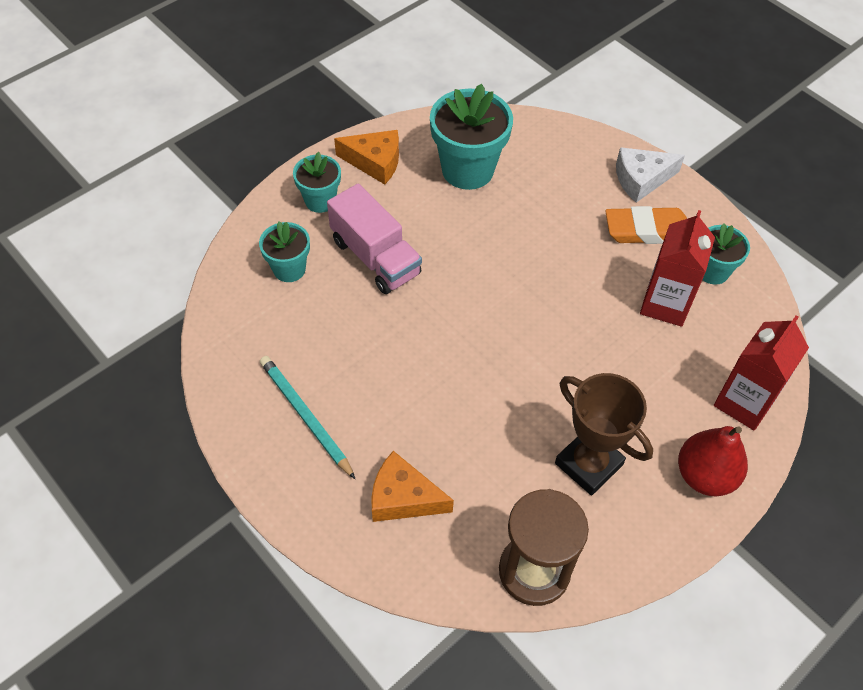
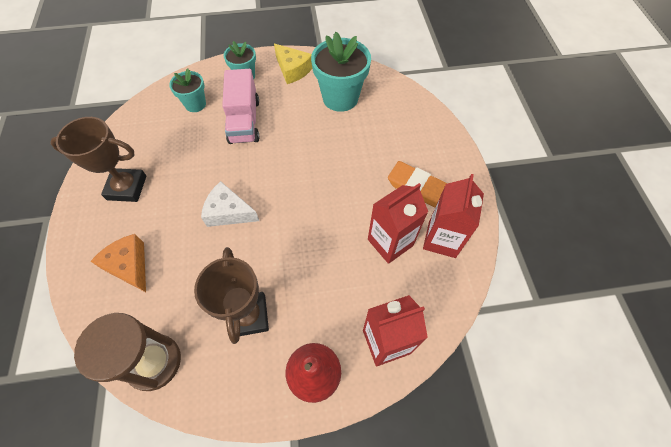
camera: 35 degrees right, 5 degrees up
turquoise pencil [260,356,355,479] -> brown trophy [50,117,146,202]
orange cheese [334,130,399,184] -> yellow cheese [274,43,312,84]
white cheese [616,147,685,203] -> white cheese moved to [201,181,259,227]
turquoise flower pot [703,223,750,285] -> red carton [423,174,484,258]

